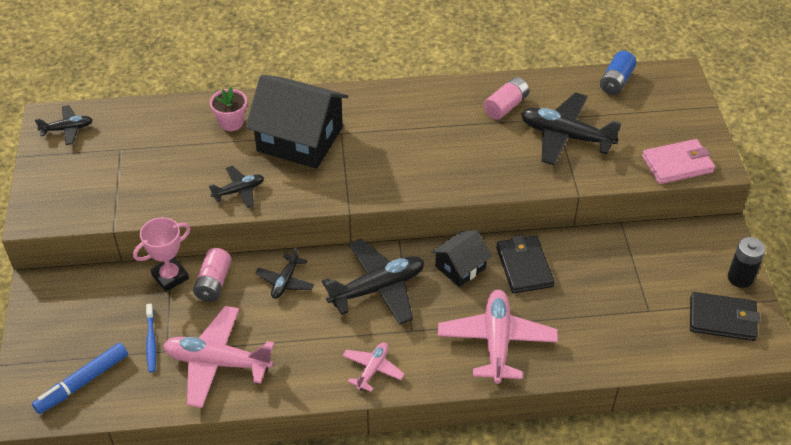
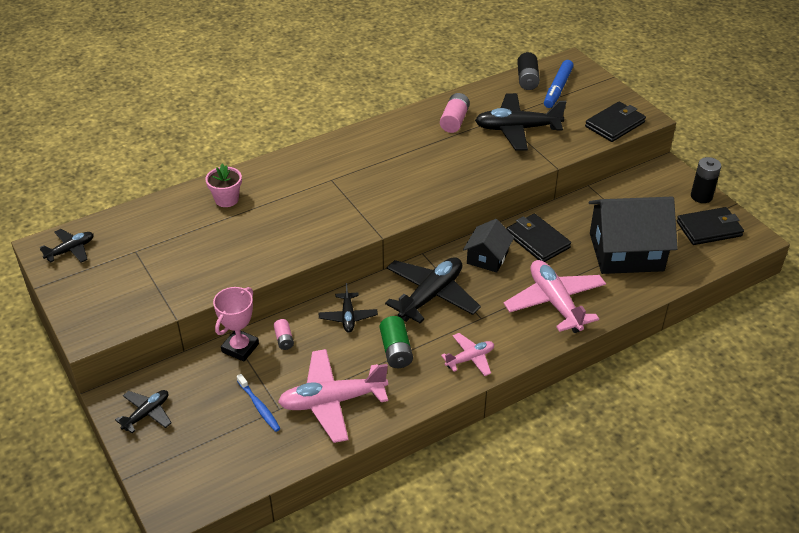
camera: 25 degrees left, 5 degrees down
blue marker [32,343,128,414] -> blue marker moved to [544,60,574,108]
pink battery [193,248,231,302] -> pink battery [274,319,294,350], size x0.60
black plane [209,166,264,208] -> black plane moved to [115,390,172,433]
black house [246,75,348,169] -> black house moved to [589,197,678,274]
pink plane [343,343,404,392] -> pink plane turned 60 degrees clockwise [441,333,494,376]
blue battery [600,51,636,95] -> black battery [517,52,540,90]
pink wallet [642,139,715,184] -> black wallet [585,102,646,142]
none -> green battery [380,316,413,368]

